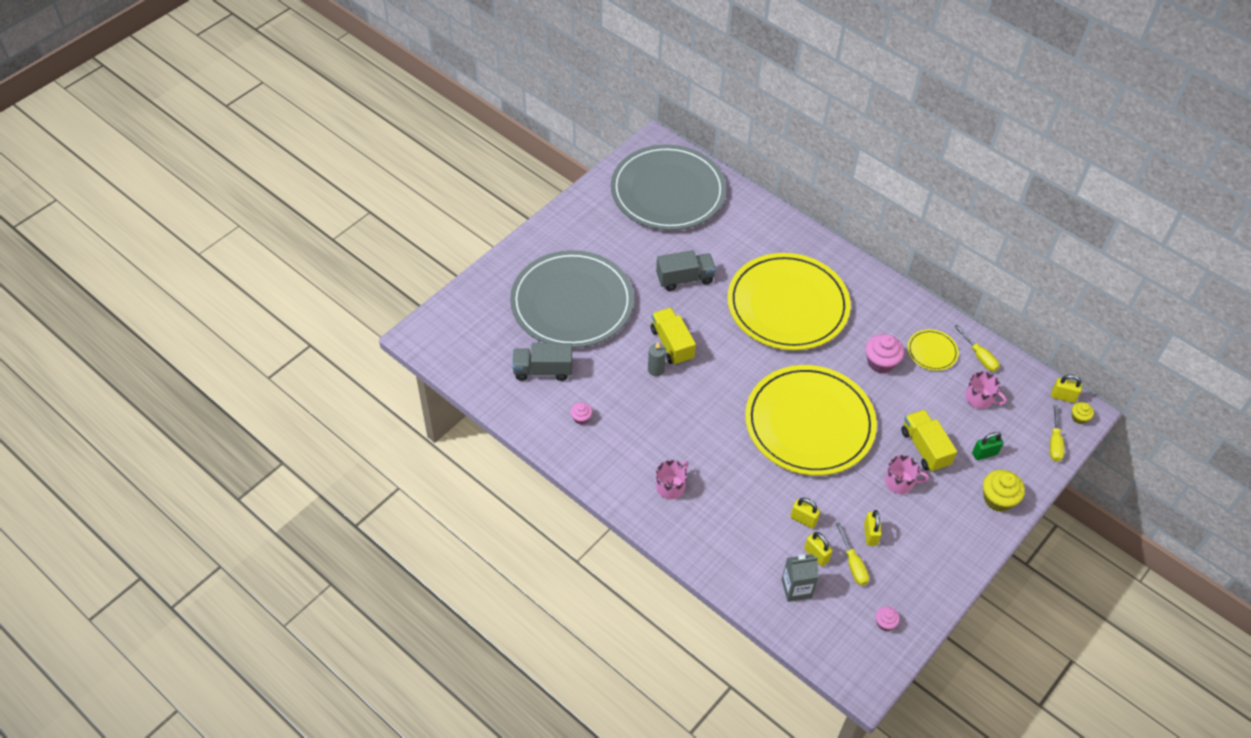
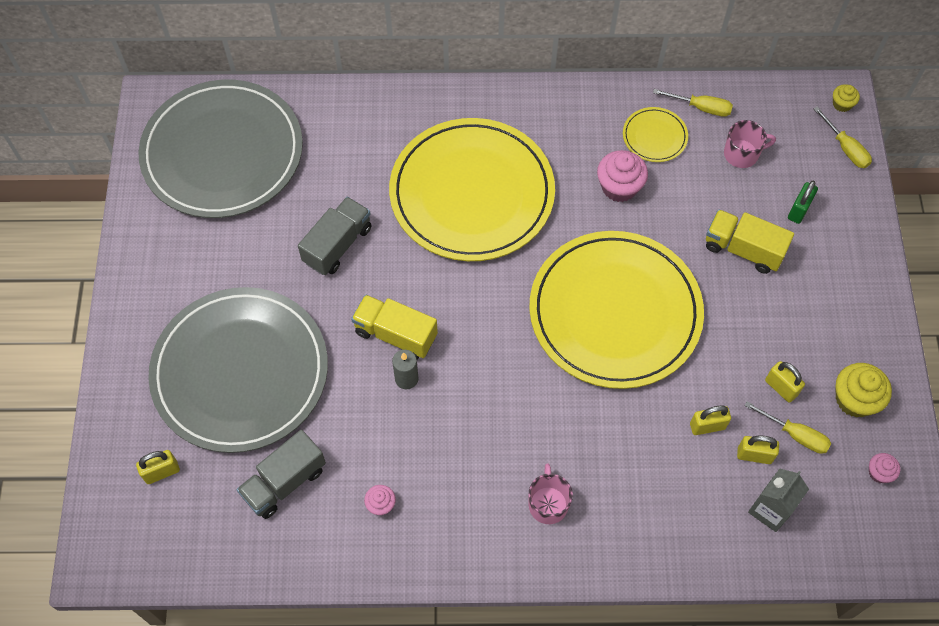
camera: 40 degrees left, 10 degrees up
pink mug [885,455,929,494] -> none
yellow cupcake [983,470,1025,512] -> yellow cupcake moved to [836,363,892,417]
yellow padlock [1051,374,1082,403] -> yellow padlock moved to [136,450,180,484]

